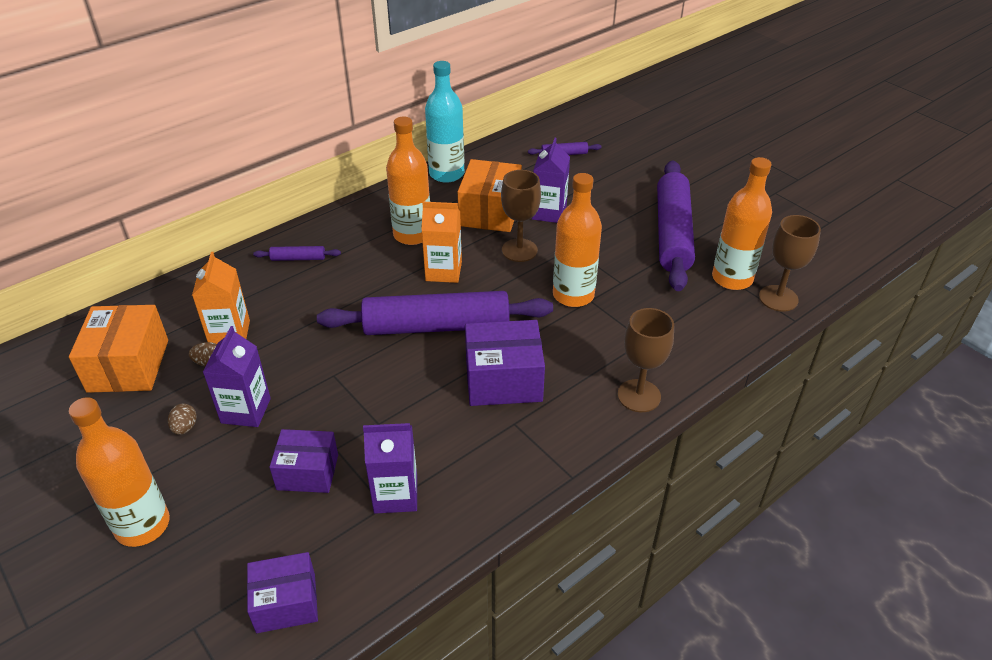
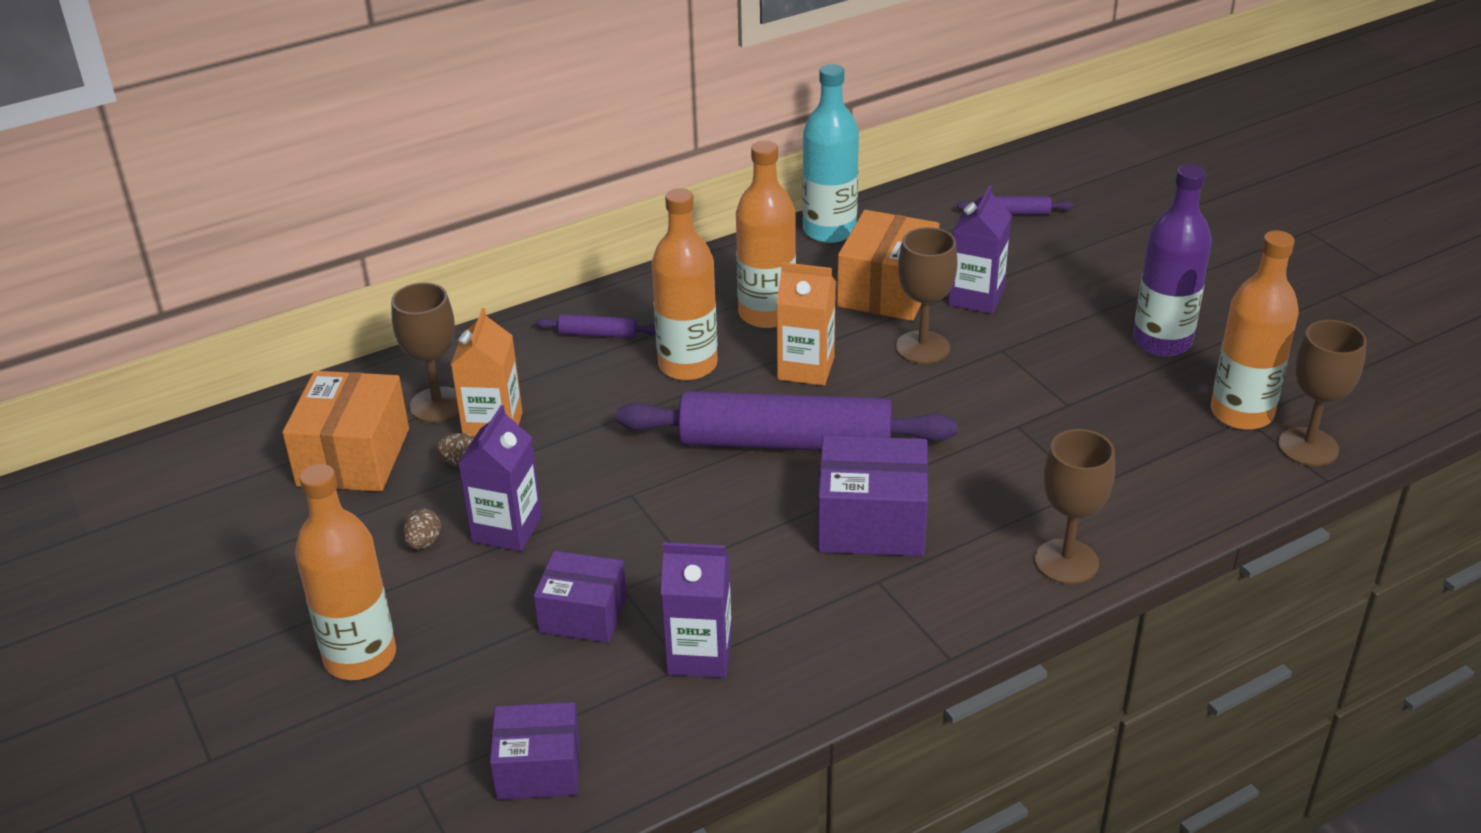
camera: 10 degrees right, 5 degrees down
orange bottle [553,173,602,307] -> orange bottle moved to [651,188,718,381]
purple rolling pin [657,160,695,291] -> purple bottle [1133,164,1212,356]
none -> brown goblet [391,283,459,423]

